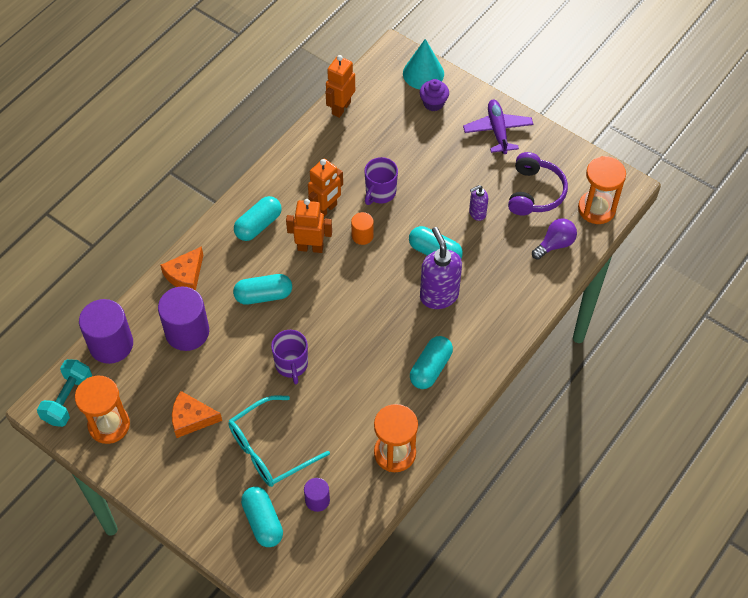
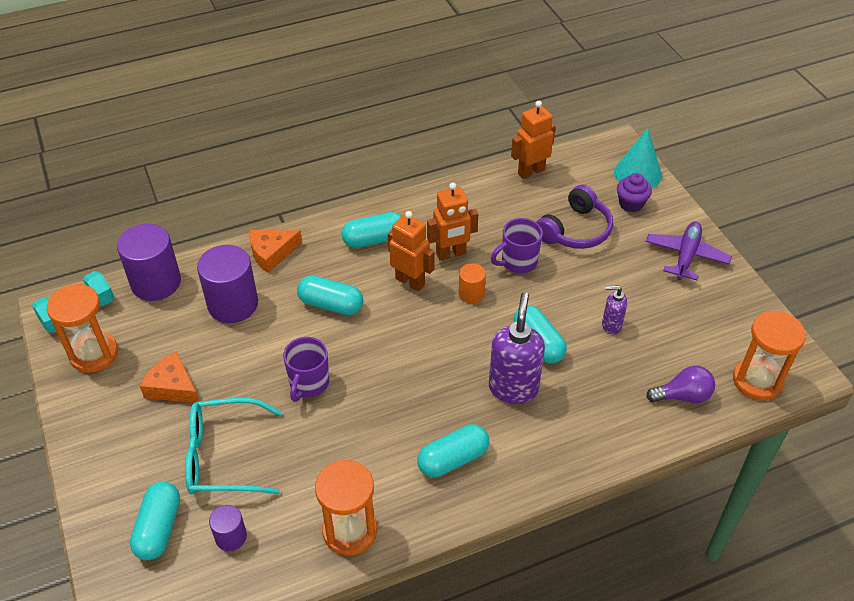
camera: 30 degrees right, 10 degrees down
purple headphones [508,152,568,216] -> purple headphones moved to [536,185,613,249]

